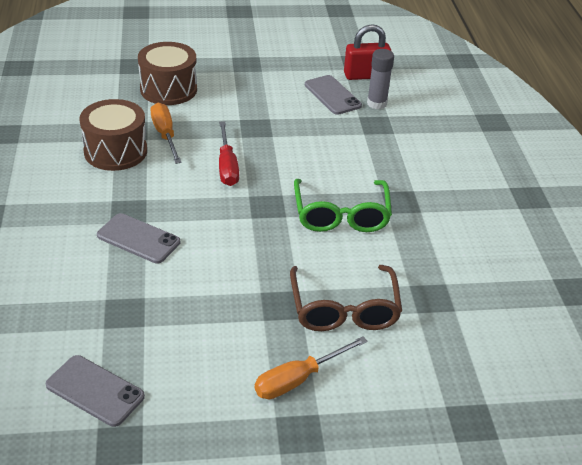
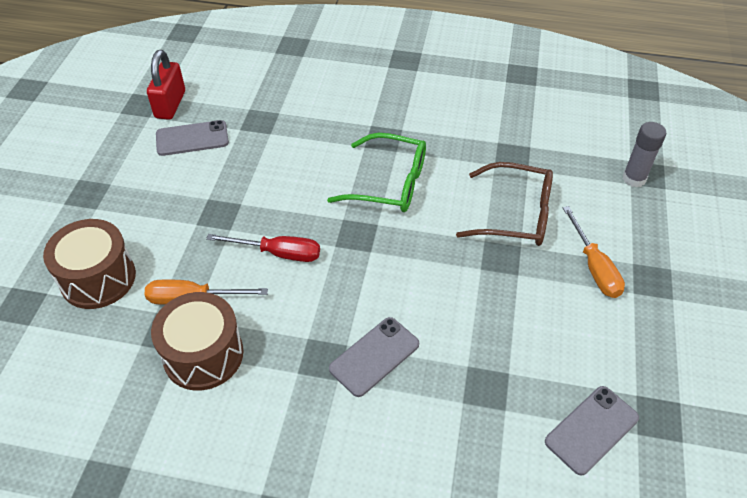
camera: 70 degrees left, 10 degrees up
grey glue stick [367,49,394,109] -> grey glue stick moved to [623,122,666,187]

